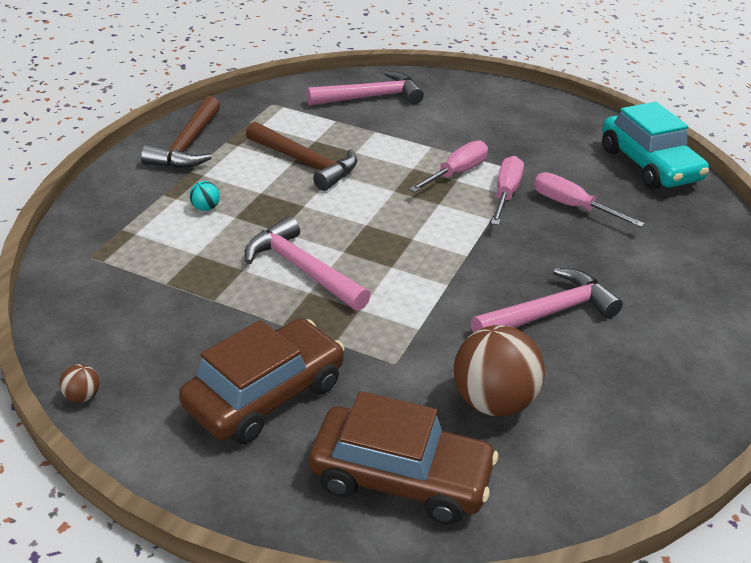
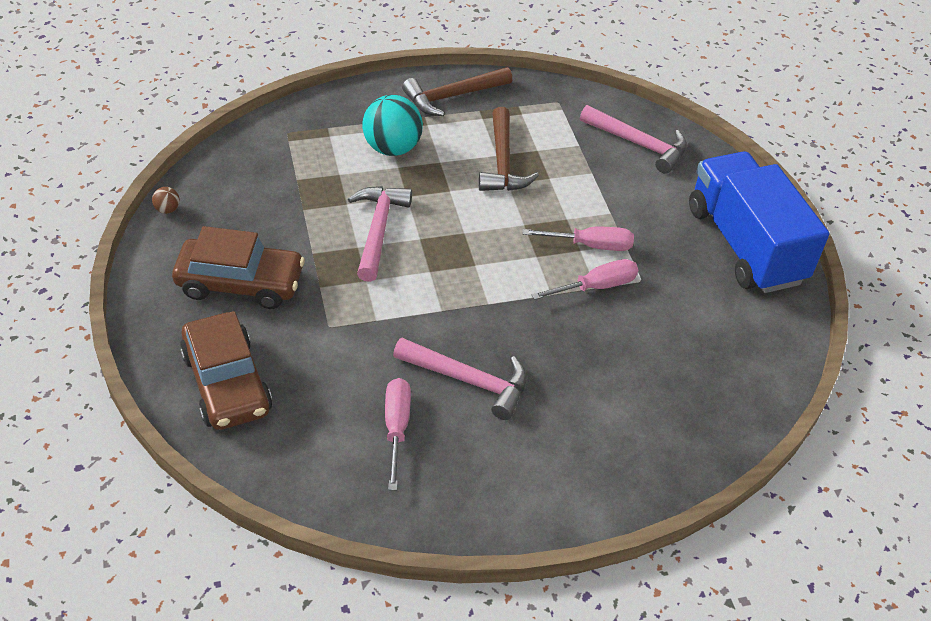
camera: 50 degrees right, 10 degrees up
turquoise ball [190,181,220,211] -> turquoise ball [362,95,423,156], size x2.38
brown ball [454,325,545,416] -> none
pink screwdriver [534,172,645,227] -> pink screwdriver moved to [385,378,411,490]
turquoise car [602,102,709,189] -> none
none -> blue truck [689,152,829,293]

